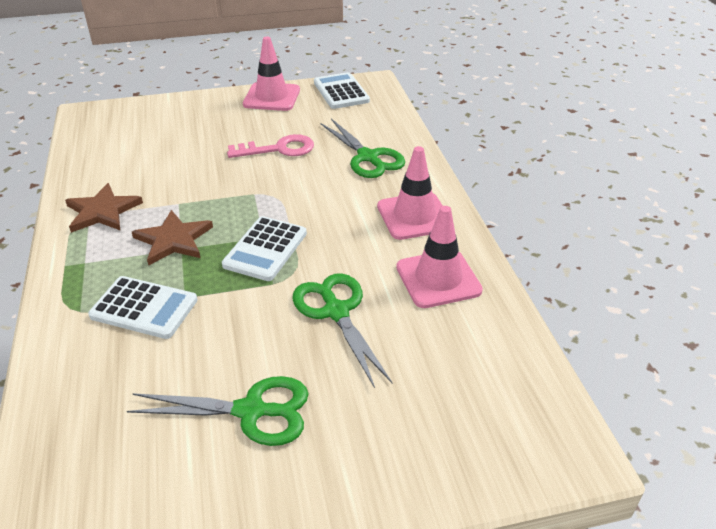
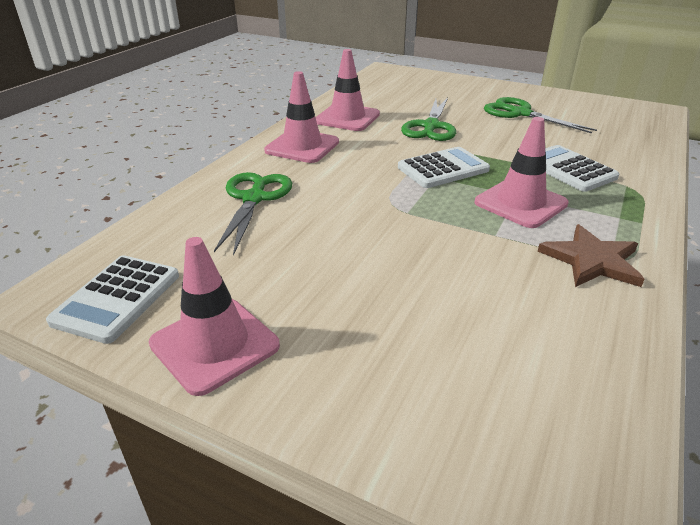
camera: 140 degrees left, 5 degrees down
brown star [132,210,213,265] -> pink traffic cone [475,117,569,228]
pink key [227,134,314,158] -> none

